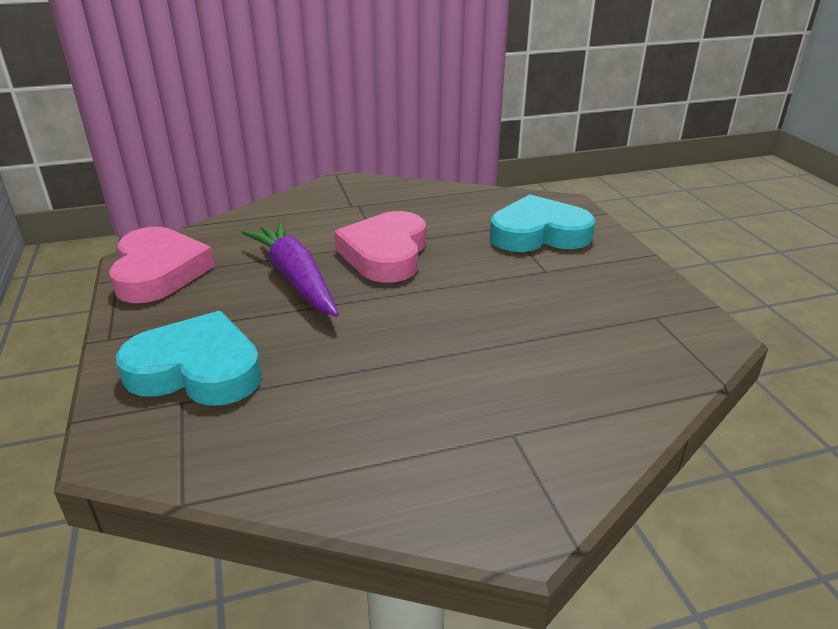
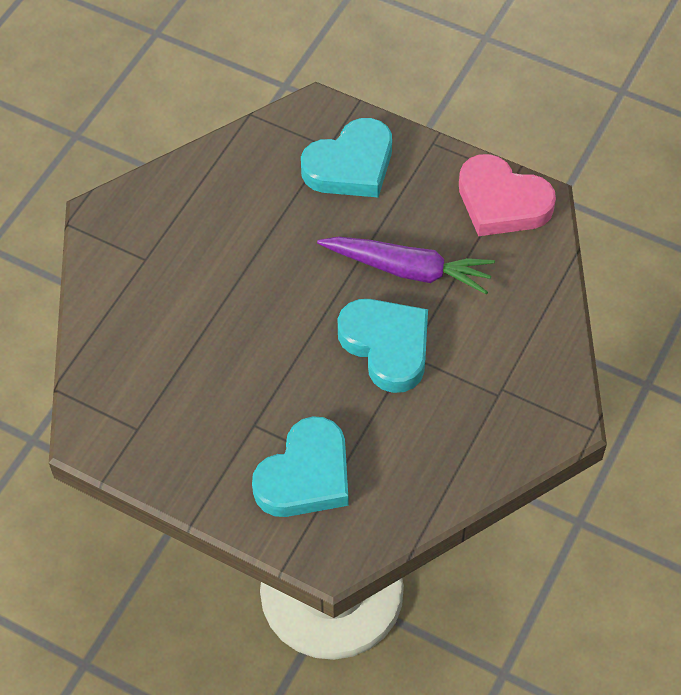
camera: 135 degrees right, 25 degrees up
pink heart [334,211,426,283] -> turquoise heart [338,299,428,393]

